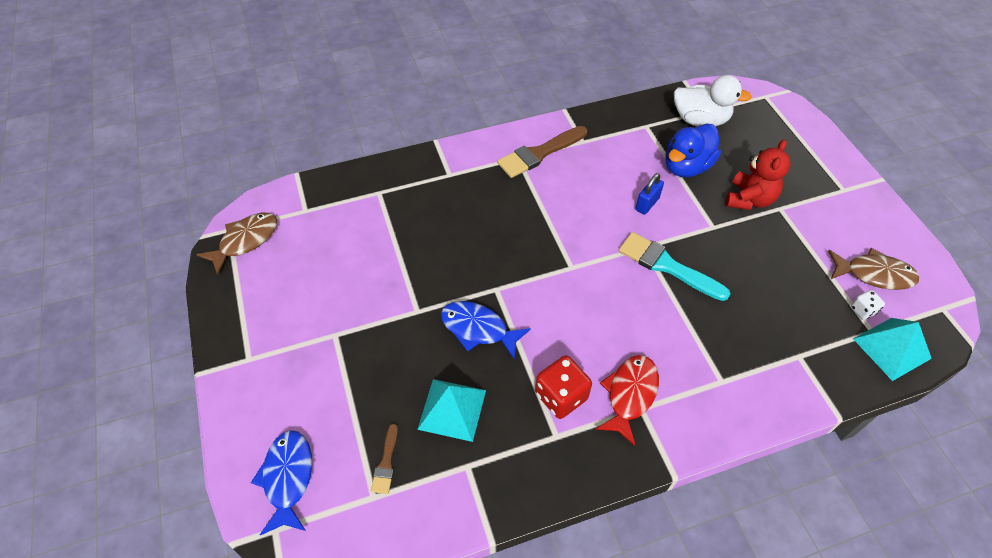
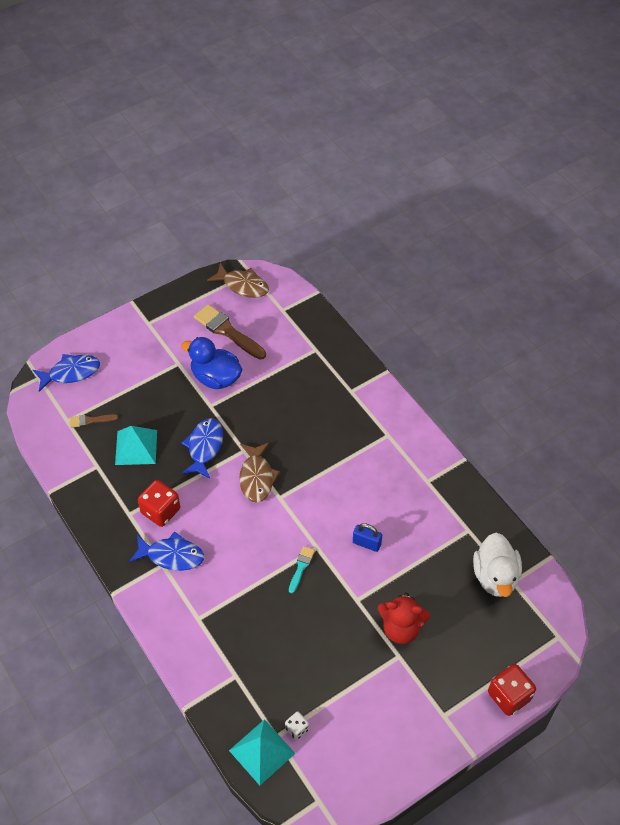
camera: 75 degrees right, 0 degrees up
brown brush [497,126,587,178] -> brown brush moved to [194,304,266,359]
red fish [595,355,659,446] -> blue fish [129,531,204,571]
turquoise brush [619,232,730,301] -> turquoise brush [289,546,315,593], size x0.52
blue duck [665,123,721,178] -> blue duck moved to [181,337,243,389]
brown fish [828,248,919,290] -> brown fish moved to [239,443,280,503]
none -> red dice [488,664,536,716]

